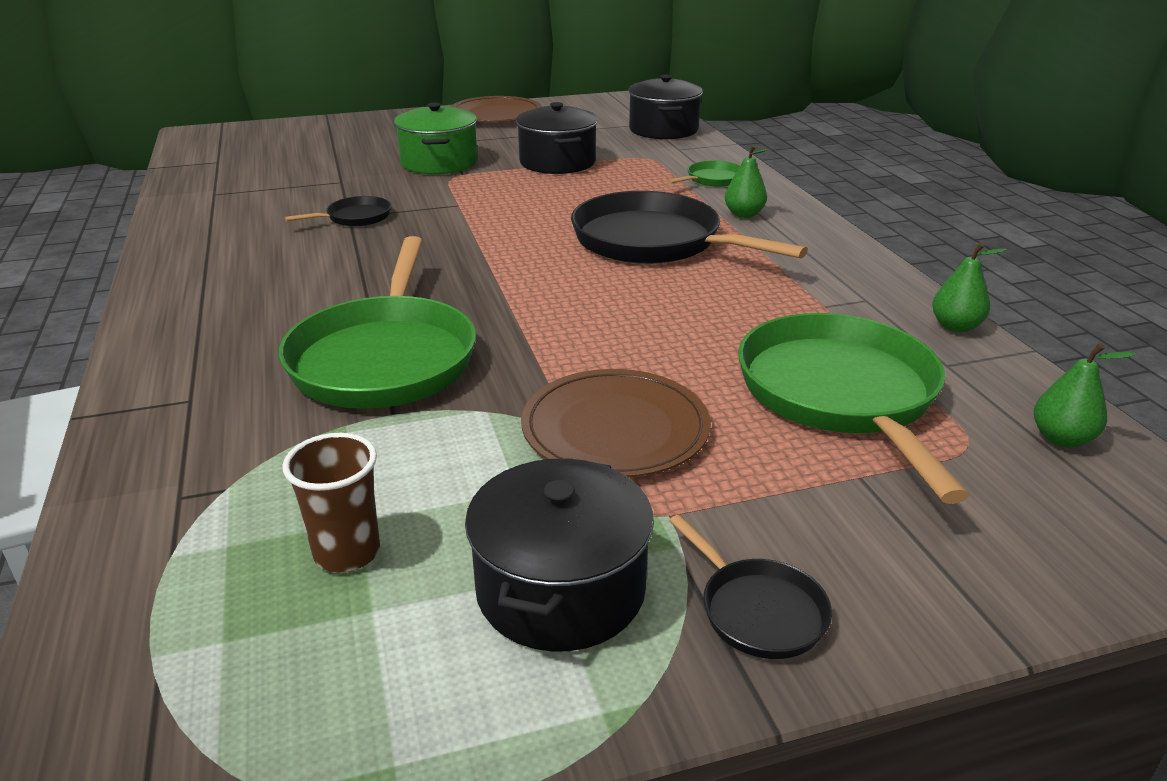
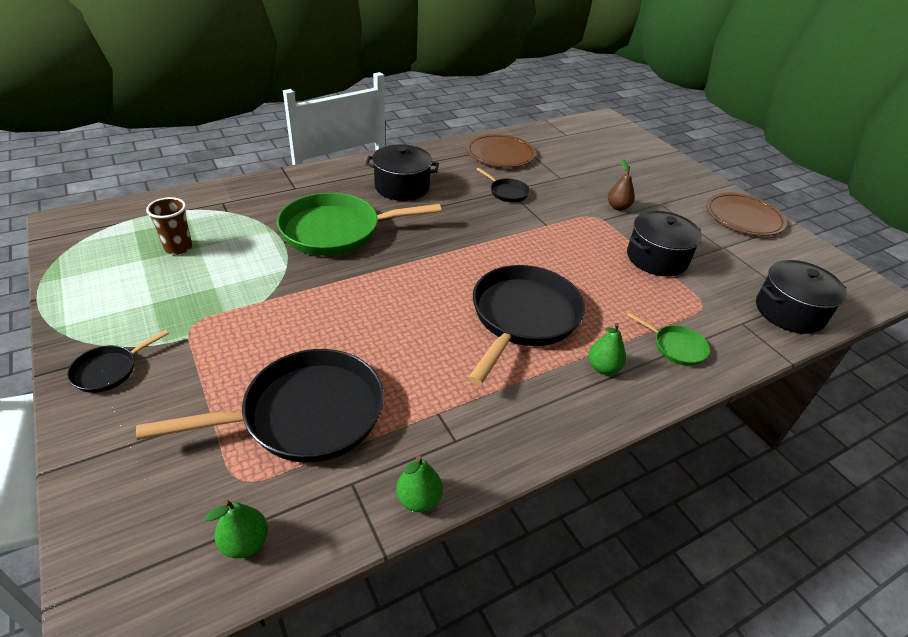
camera: 75 degrees right, 10 degrees up
green pot [394,102,477,174] -> brown pear [608,160,635,211]
black pot [465,458,654,651] -> black pot moved to [365,144,439,201]
brown plate [521,369,711,478] -> brown plate moved to [467,134,536,167]
green pan [738,313,970,504] -> black pan [136,349,384,463]

